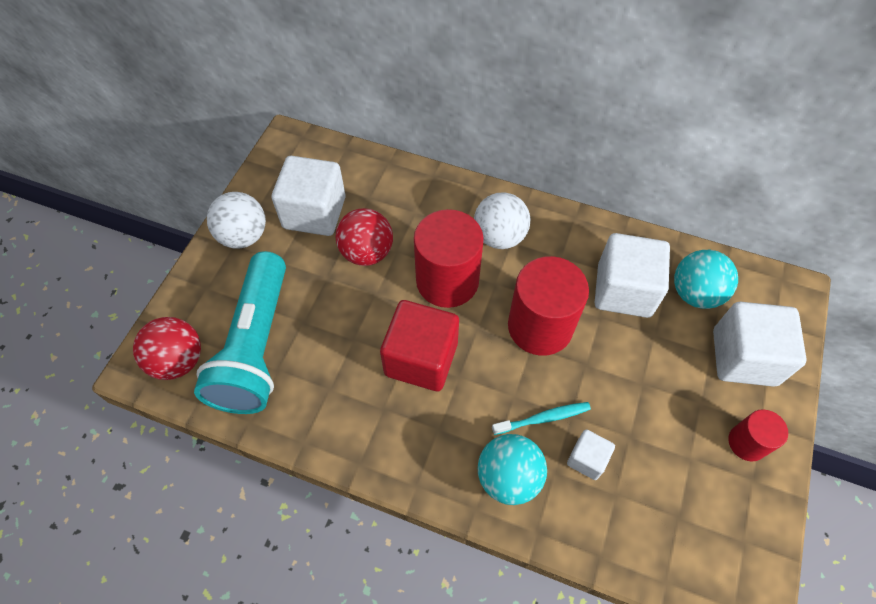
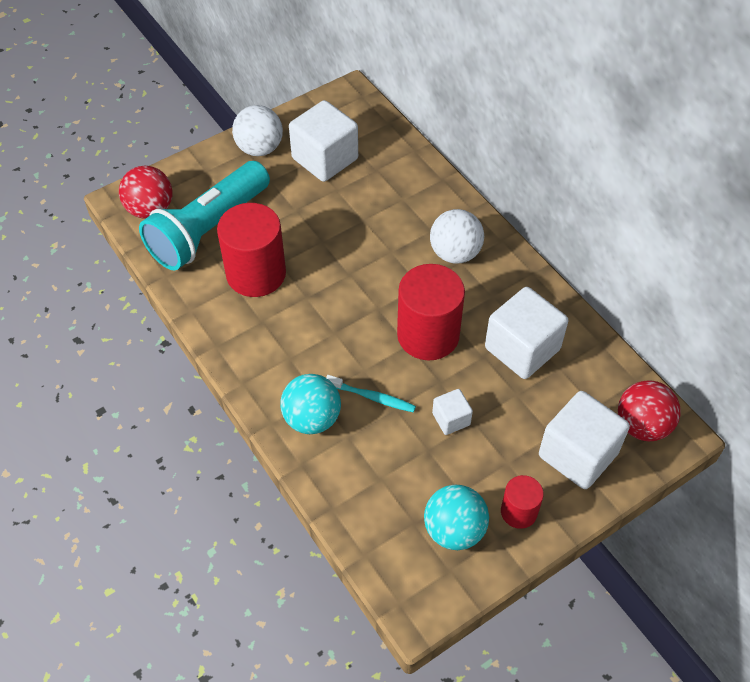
camera: 35 degrees right, 5 degrees down
red ball [336,208,393,266] -> red ball moved to [618,380,681,441]
red cube [380,300,459,391] -> none
red cylinder [414,209,484,308] -> red cylinder moved to [217,203,286,297]
white cube [567,429,615,480] -> white cube moved to [432,389,473,435]
turquoise ball [674,250,738,309] -> turquoise ball moved to [424,485,489,550]

